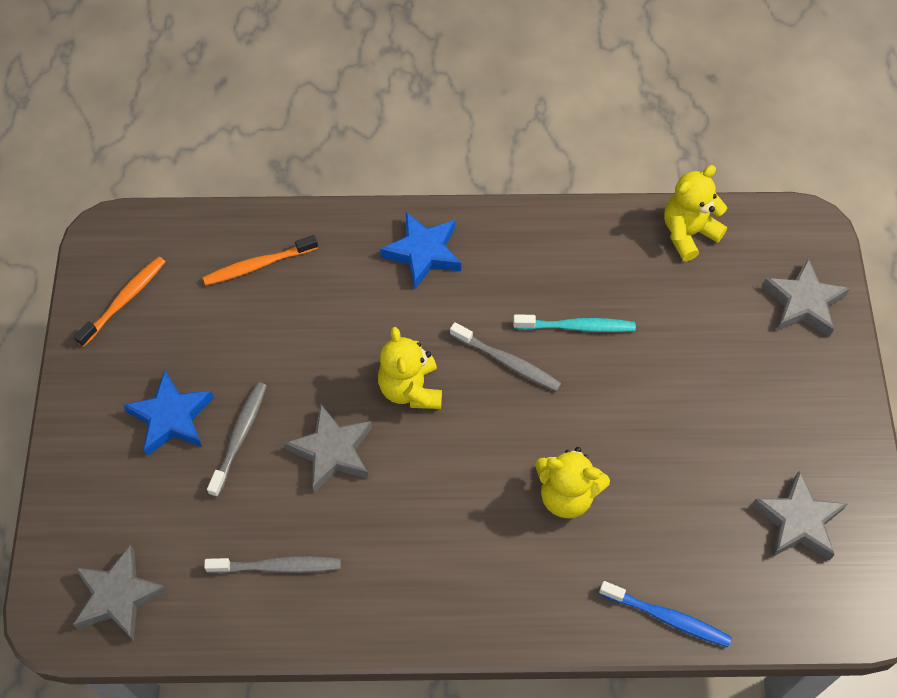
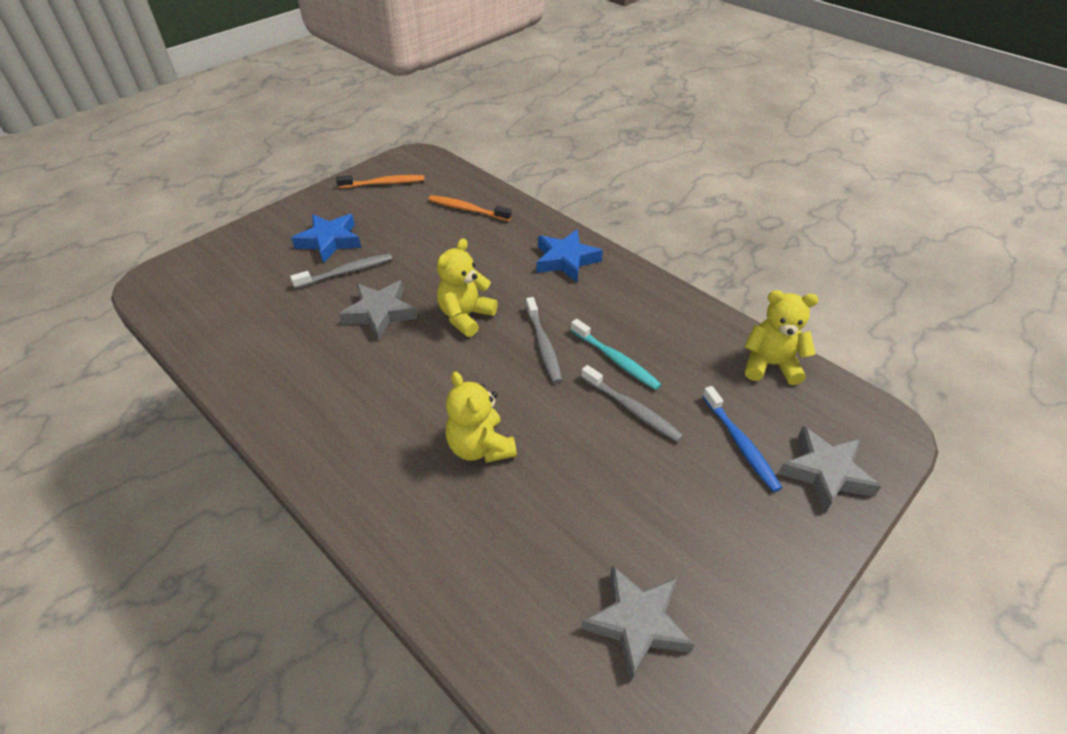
camera: 45 degrees right, 15 degrees down
grey star [73,545,168,641] -> none
grey toothbrush [204,556,341,574] -> grey toothbrush moved to [581,365,683,442]
blue toothbrush [599,581,732,647] -> blue toothbrush moved to [702,386,782,492]

